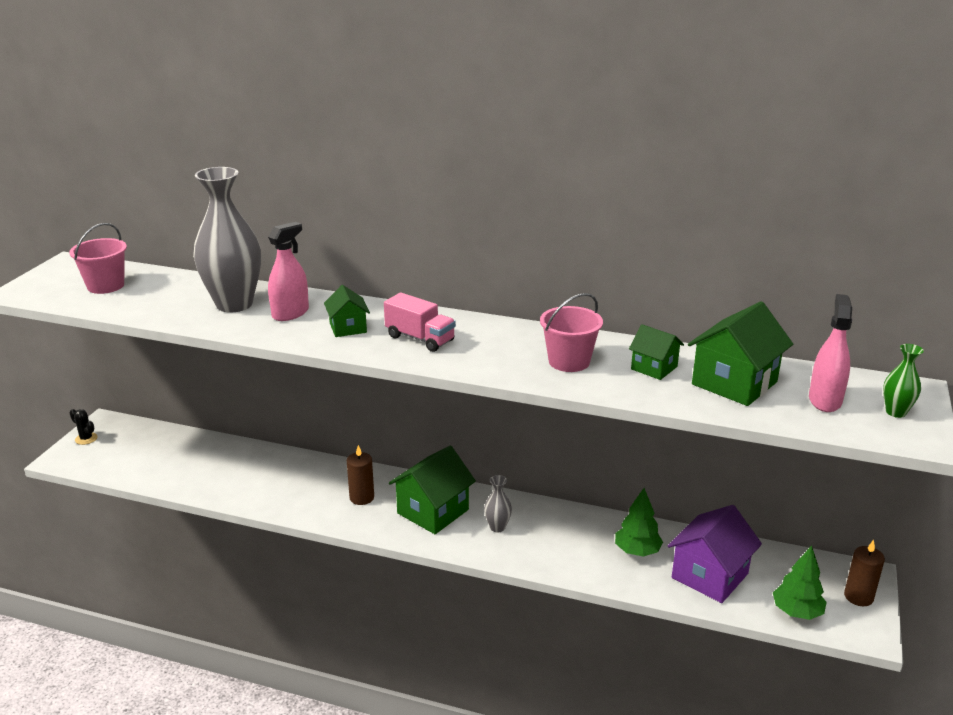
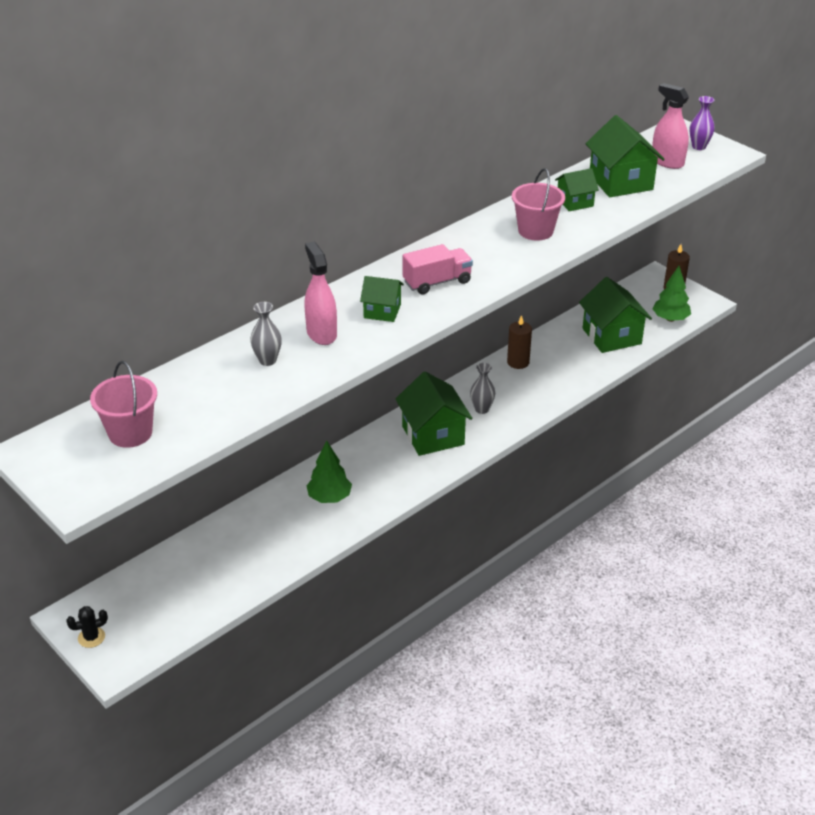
camera: 60 degrees left, 10 degrees up
grey vase [193,167,261,313] -> grey vase [250,302,282,366], size x0.44
brown candle [347,445,374,505] -> brown candle moved to [507,315,532,369]
green tree [615,488,663,557] -> green tree moved to [306,441,352,503]
purple house [667,505,762,603] -> green house [579,277,652,353]
green vase [883,344,924,418] -> purple vase [689,96,715,150]

